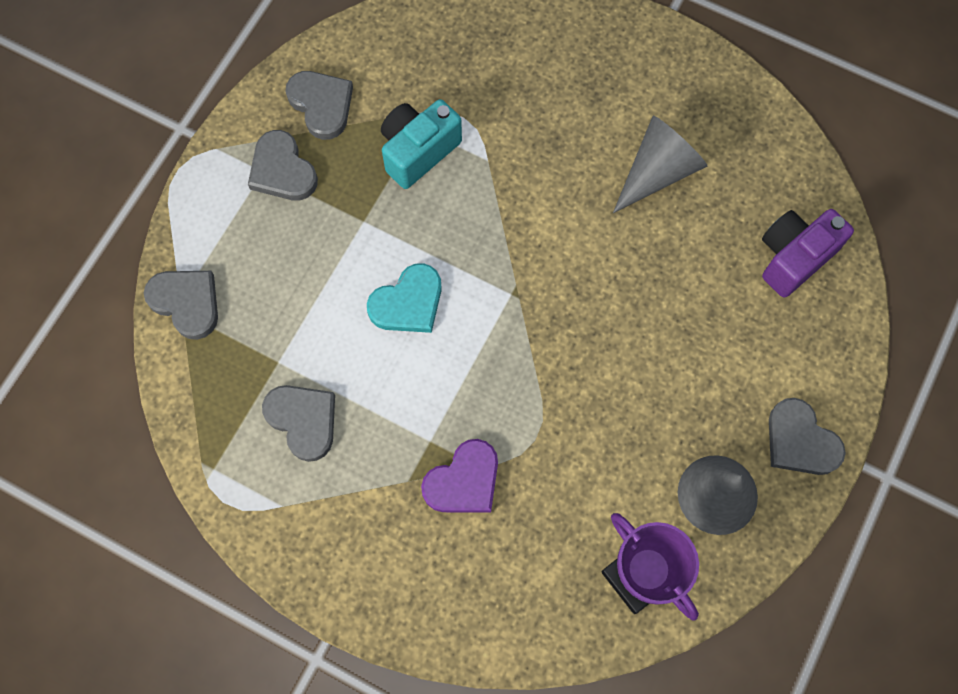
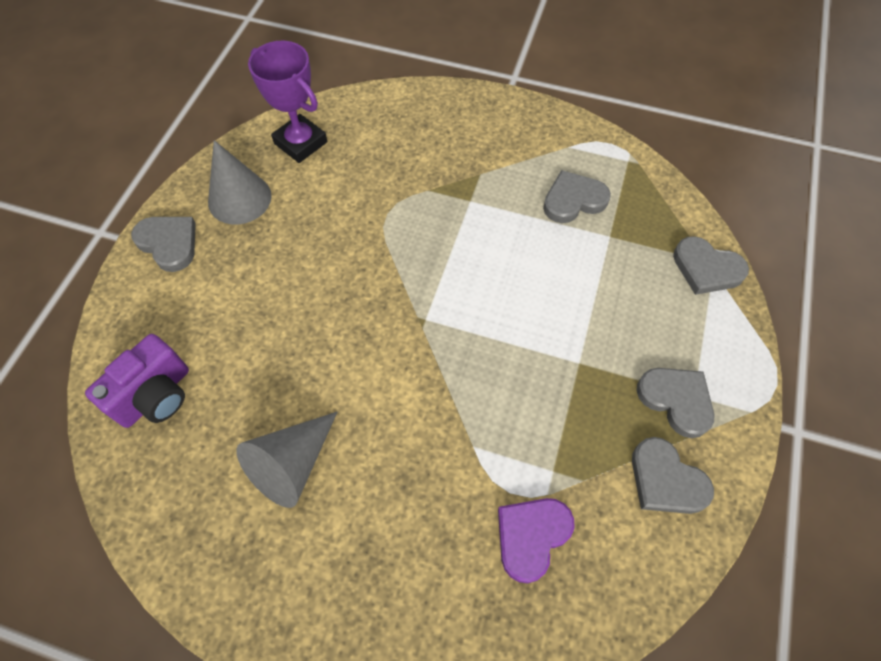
camera: 170 degrees right, 10 degrees down
grey heart [262,385,335,462] -> grey heart turned 120 degrees clockwise [543,170,611,223]
turquoise heart [367,263,442,333] -> none
turquoise camera [381,99,462,189] -> none
purple heart [421,439,498,513] -> purple heart moved to [498,498,574,583]

